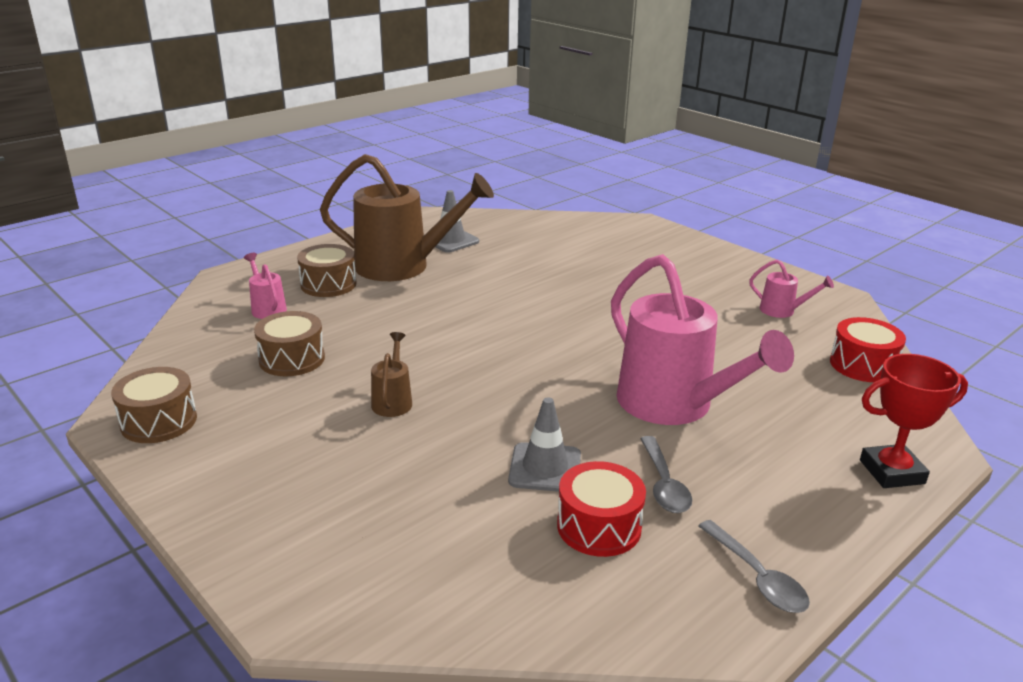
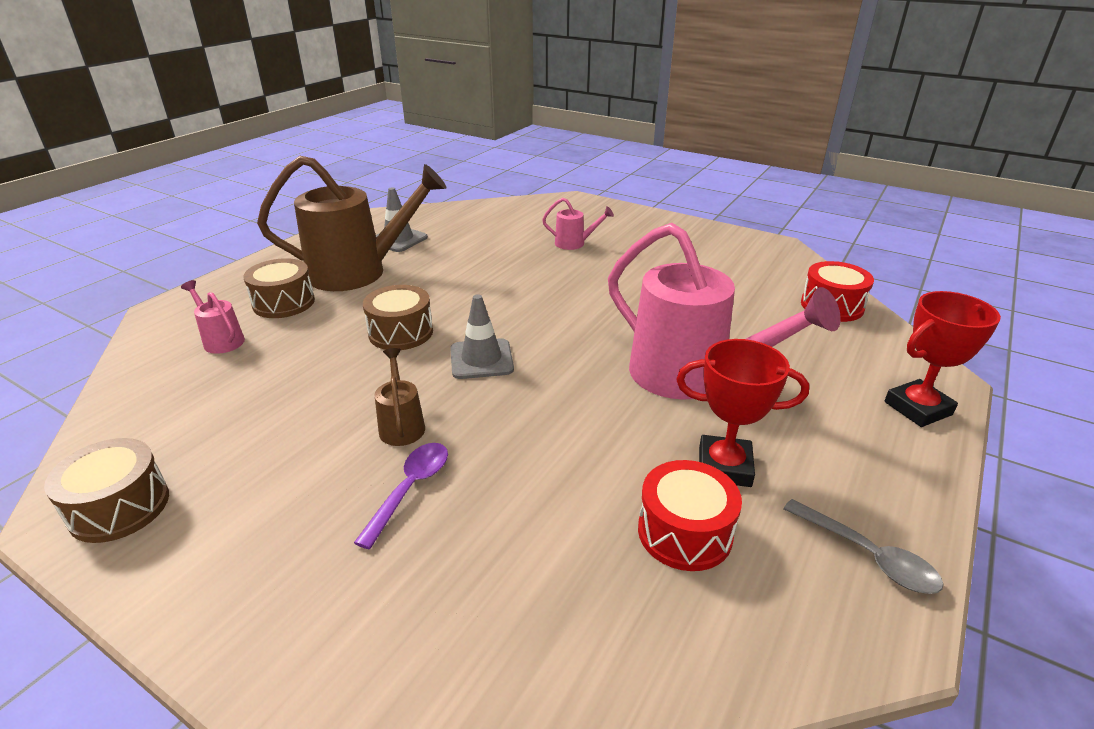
camera: 15 degrees left, 5 degrees up
brown drum [254,311,325,376] -> brown drum moved to [363,285,433,350]
grey traffic cone [508,397,581,492] -> grey traffic cone moved to [450,294,514,379]
grey spoon [640,436,692,513] -> red trophy [676,339,809,487]
pink watering can [749,260,834,318] -> pink watering can moved to [542,198,614,250]
none -> purple spoon [354,443,448,549]

